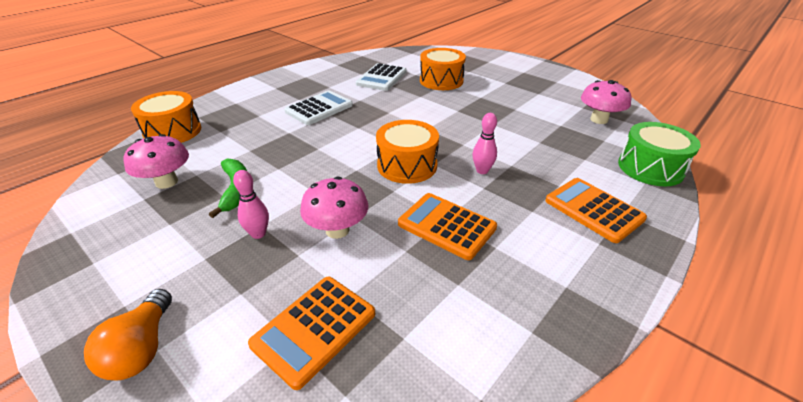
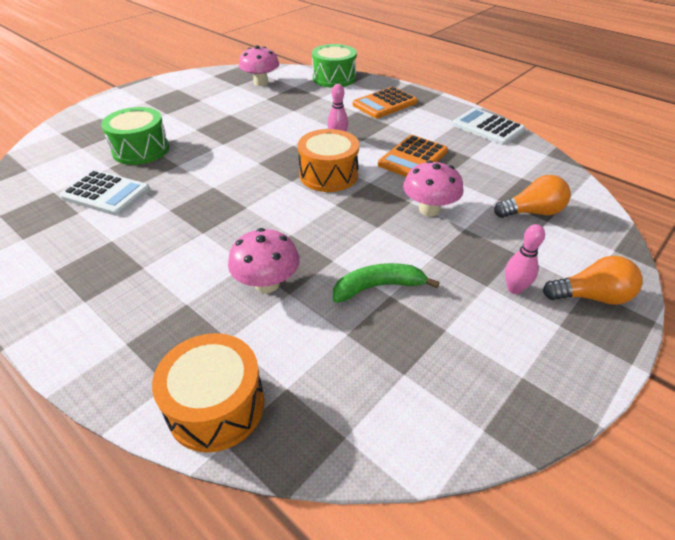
camera: 90 degrees left, 5 degrees up
pink mushroom [124,134,189,189] -> pink mushroom moved to [228,228,300,293]
pink bowling pin [233,170,269,239] -> pink bowling pin moved to [505,224,545,294]
orange calculator [248,277,375,390] -> orange light bulb [494,175,571,218]
white calculator [285,91,353,125] -> white calculator moved to [452,108,525,145]
orange drum [420,48,466,90] -> green drum [101,107,169,165]

